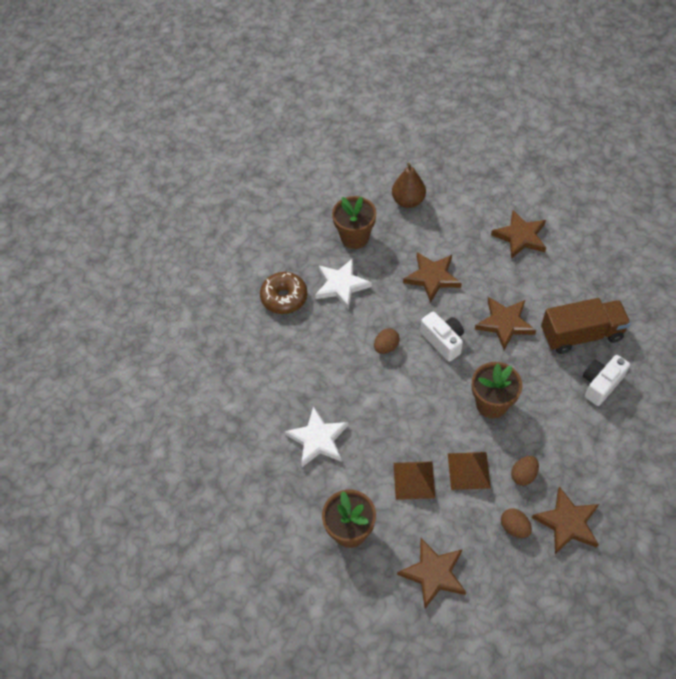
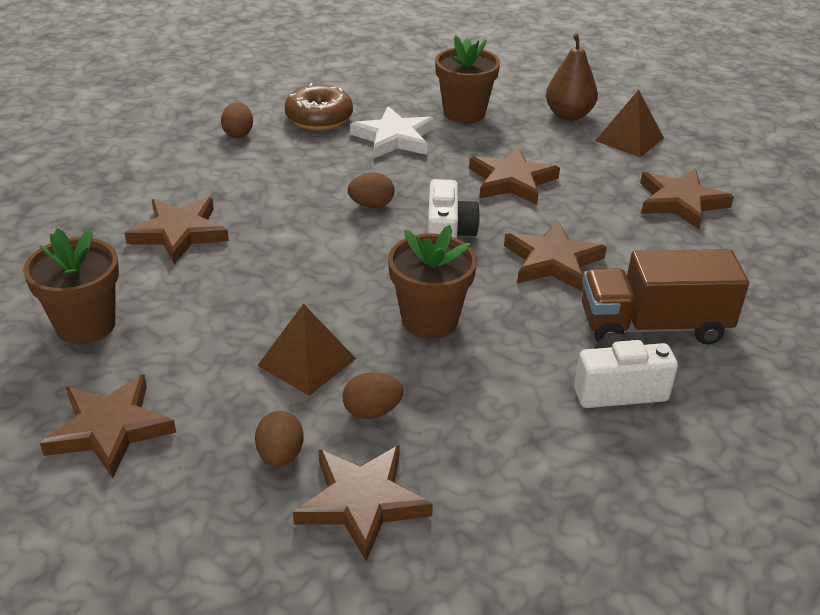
camera: 35 degrees right, 20 degrees down
white star [285,406,348,467] -> brown star [125,198,229,264]
brown pyramid [394,461,435,500] -> brown pyramid moved to [595,90,664,158]
brown truck [541,298,631,354] -> brown truck turned 150 degrees clockwise [582,249,749,345]
none -> brown egg [221,102,253,138]

